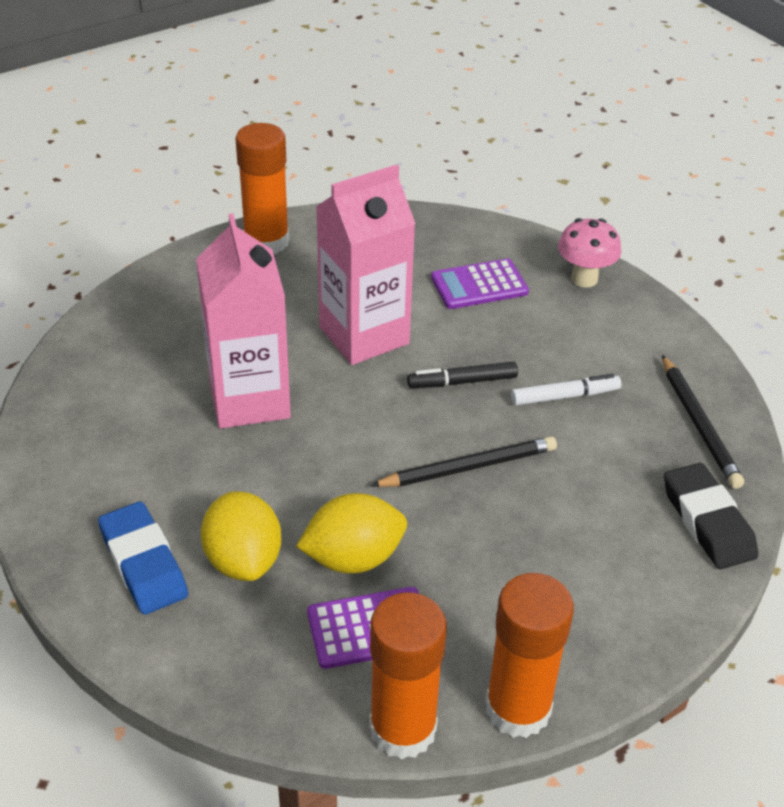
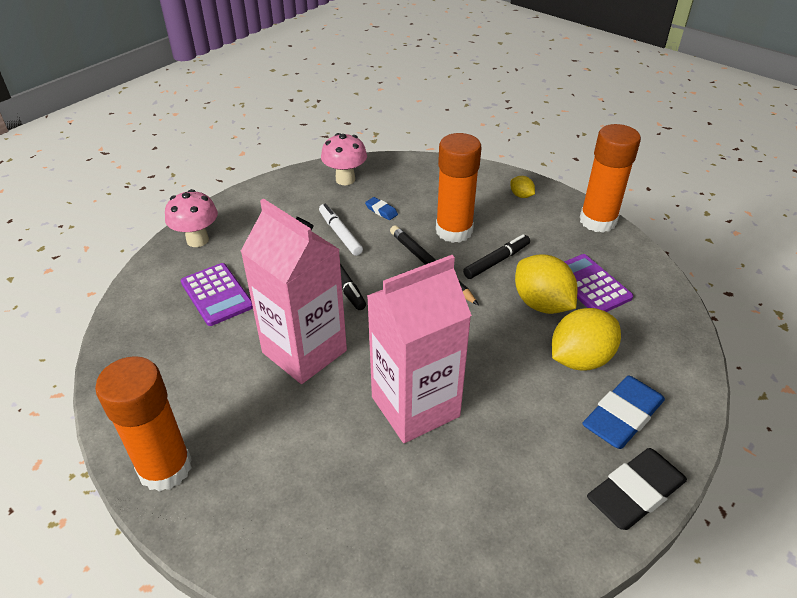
camera: 105 degrees left, 0 degrees up
orange glue stick [369,592,447,759] -> orange glue stick moved to [436,133,482,243]
black pencil [662,355,744,489] -> pink mushroom [321,133,367,185]
black eraser [664,463,758,569] -> black eraser moved to [587,448,687,530]
none -> blue eraser [365,197,398,220]
none -> black marker [463,234,530,279]
none -> yellow lemon [510,176,535,198]

